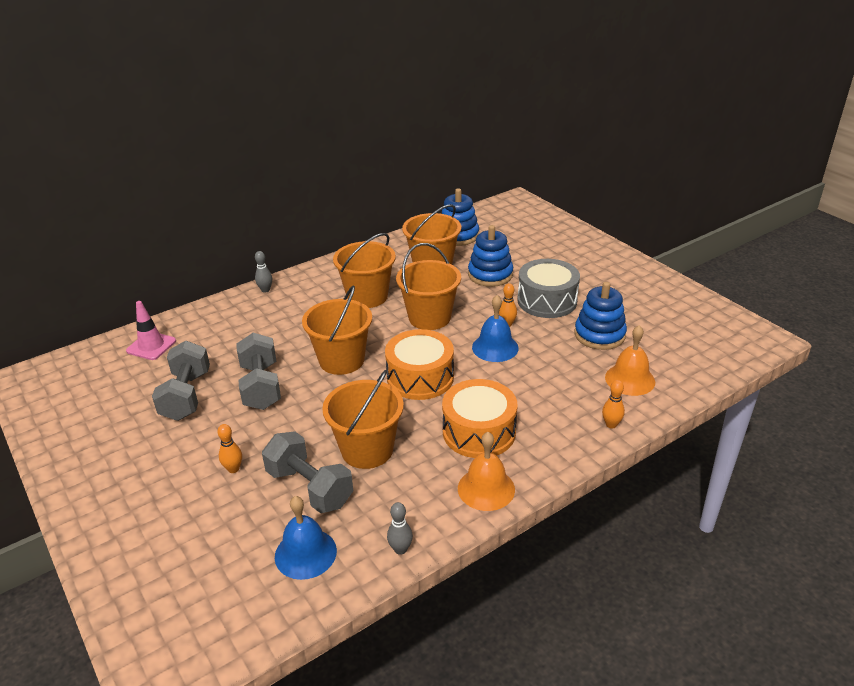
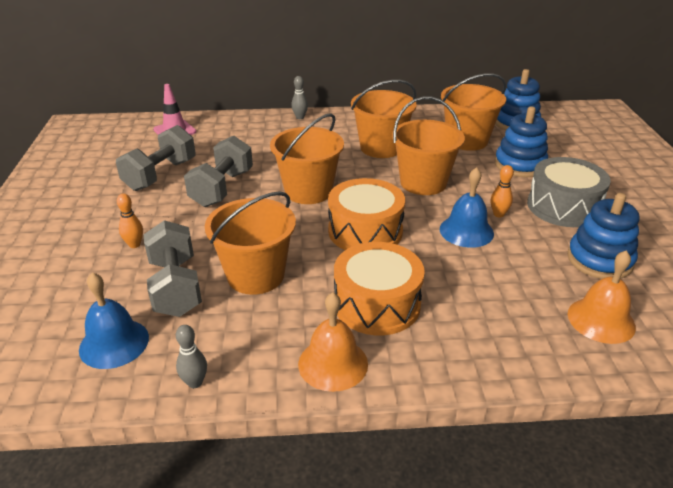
camera: 30 degrees right, 0 degrees up
orange bowling pin [602,380,625,429] -> none

